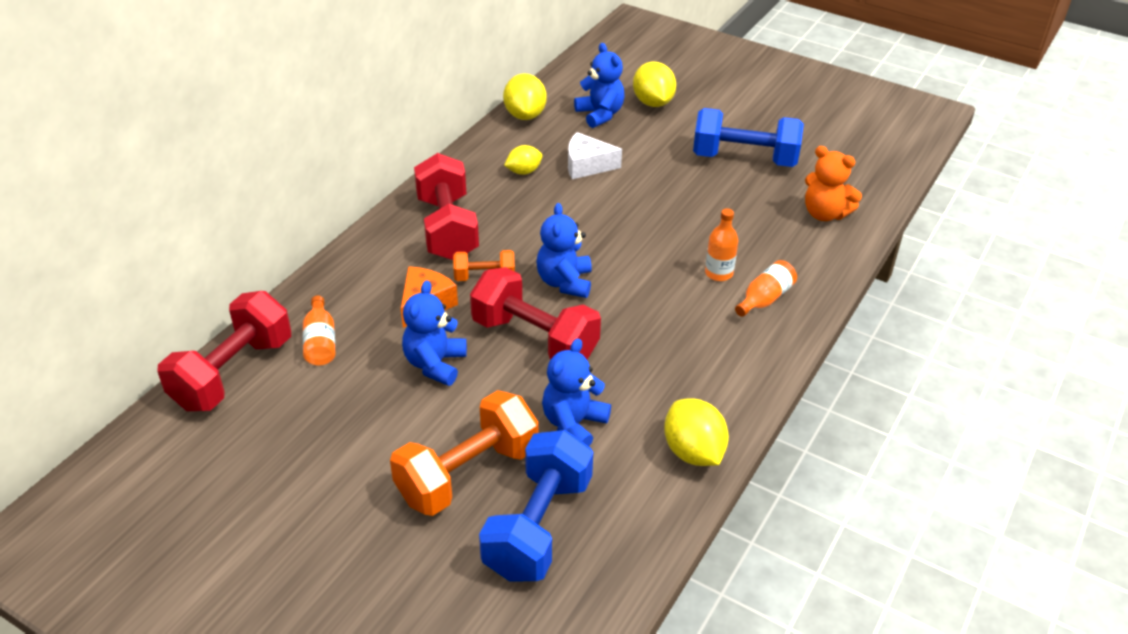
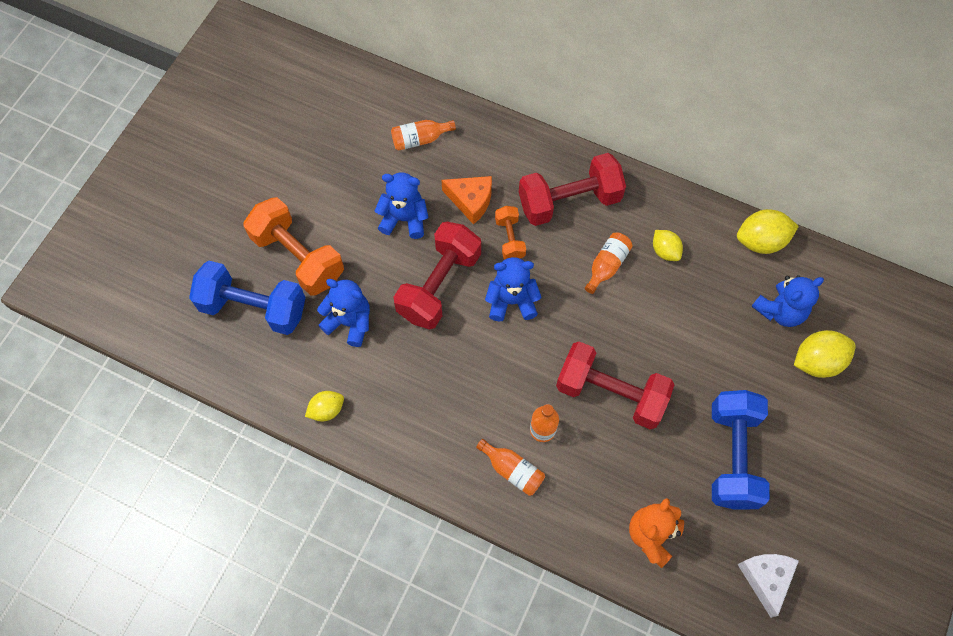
camera: 85 degrees right, 25 degrees up
red dumbbell [157,291,291,411] -> red dumbbell moved to [556,341,674,429]
white cheese [568,132,622,179] -> white cheese moved to [737,554,799,618]
yellow lemon [664,399,729,466] -> yellow lemon [305,391,344,422], size x0.63
none -> orange bottle [585,233,633,294]

